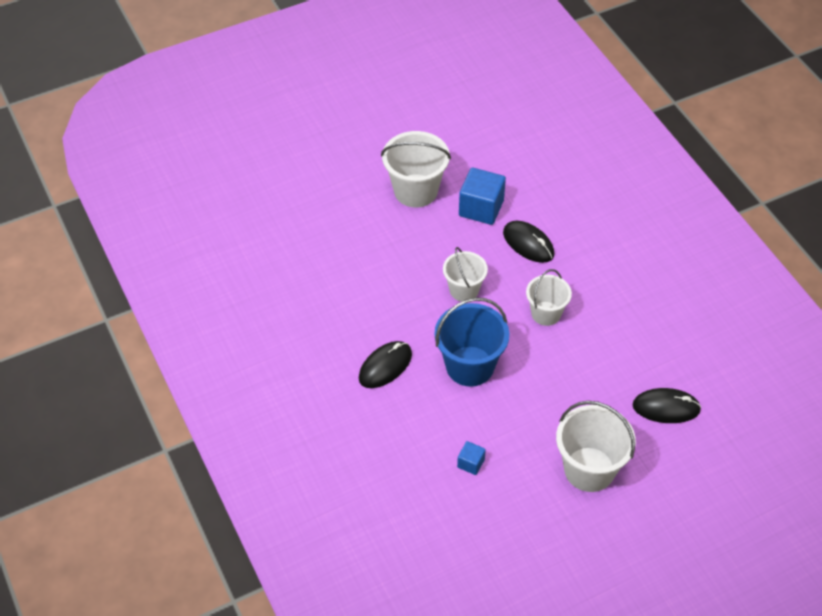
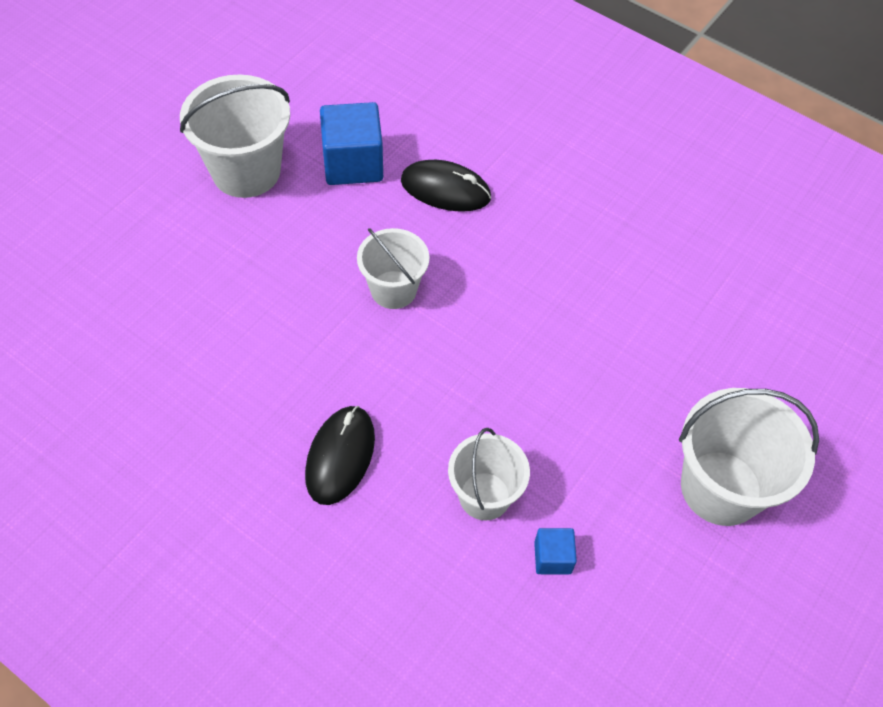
camera: 30 degrees left, 5 degrees up
blue bucket [434,297,509,387] -> none
white bucket [526,269,572,326] -> white bucket moved to [448,428,530,521]
black mouse [632,388,701,423] -> none

